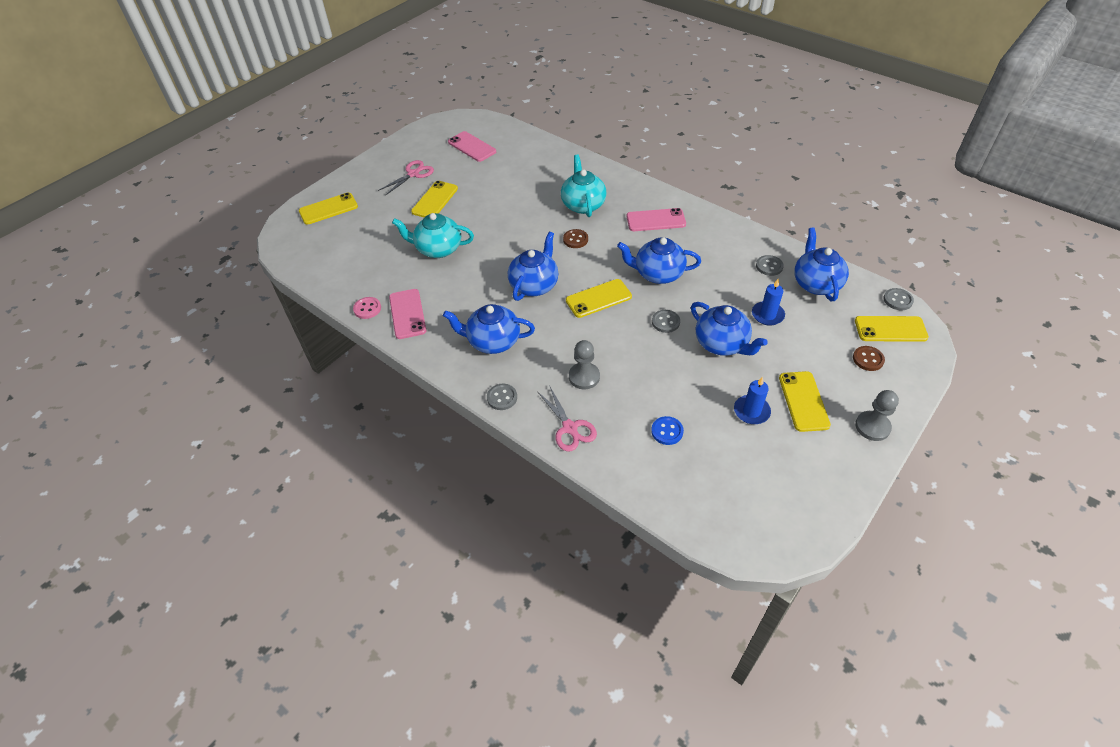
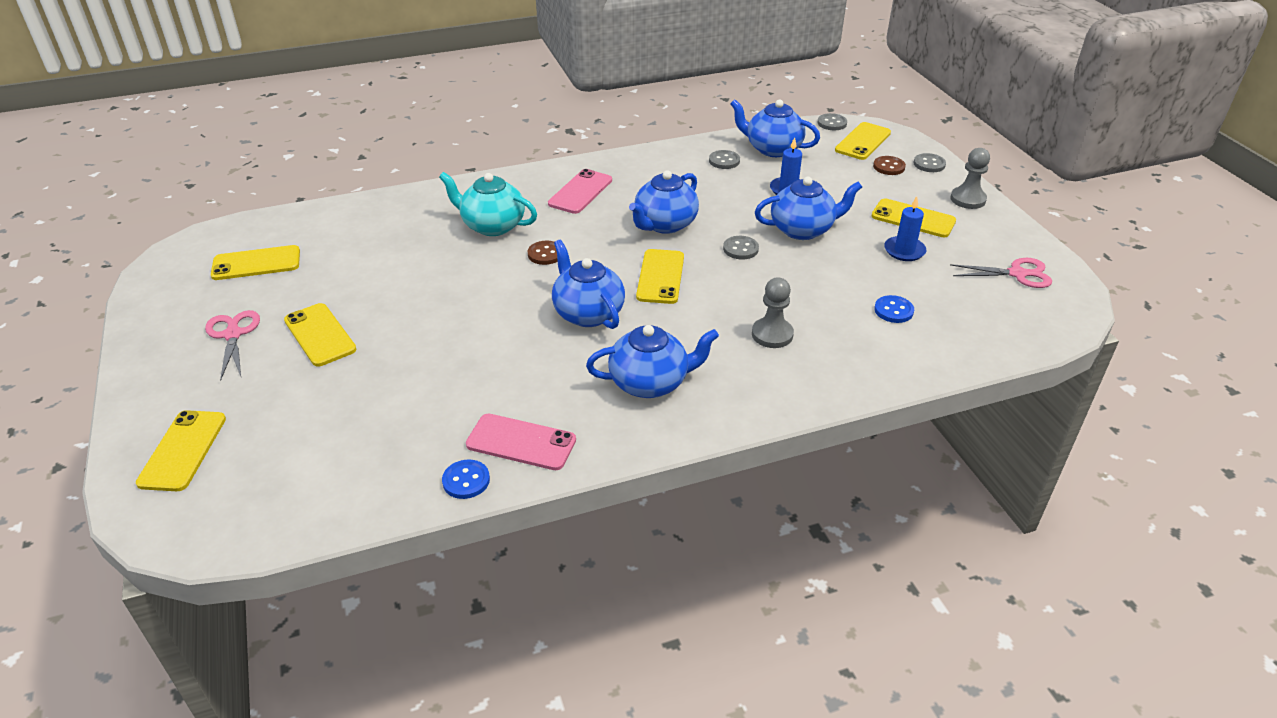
camera: 60 degrees left, 10 degrees down
pink button [353,297,381,319] -> blue button [442,460,490,499]
turquoise teapot [392,213,474,258] -> none
blue teapot [443,304,535,354] -> blue teapot turned 135 degrees counterclockwise [586,325,719,398]
pink phone [448,131,496,162] -> yellow phone [211,245,300,280]
grey button [487,384,517,410] -> grey button moved to [914,153,946,172]
pink scissors [537,385,597,452] -> pink scissors moved to [950,258,1052,288]

